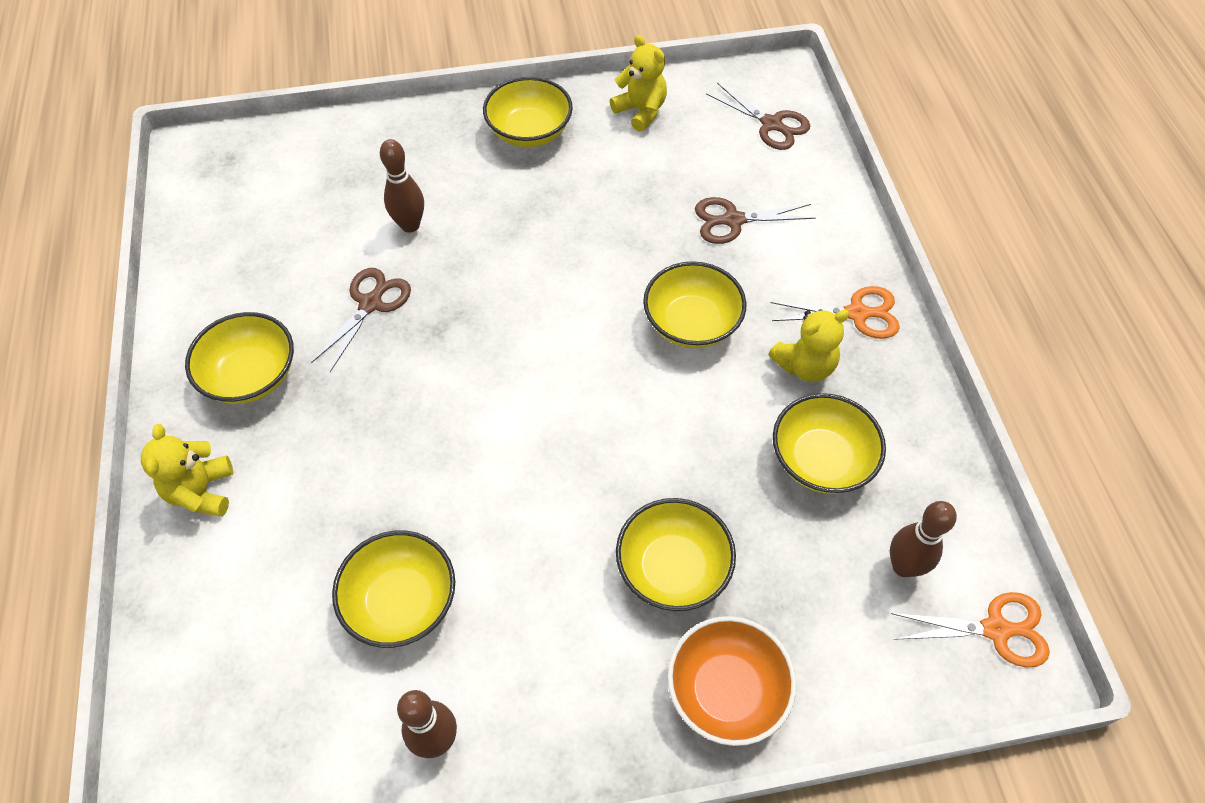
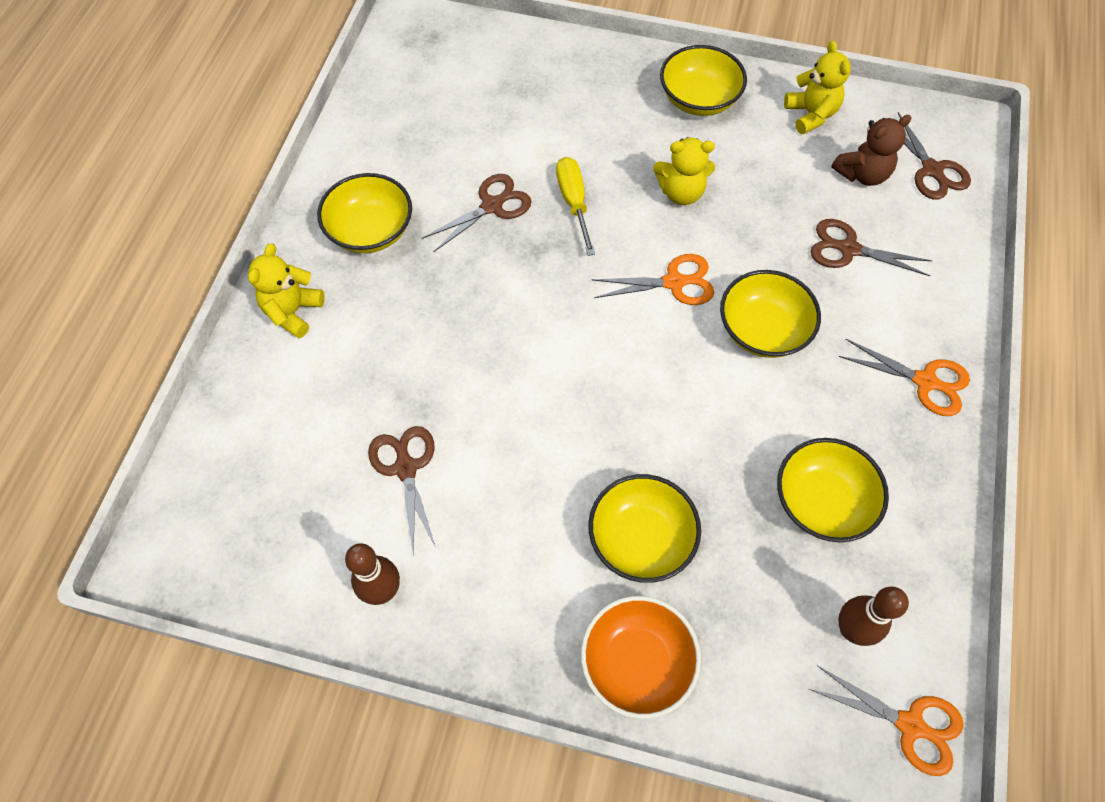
camera: 25 degrees right, 5 degrees up
yellow bowl [332,530,455,648] -> brown scissors [368,426,436,554]
brown bowling pin [380,139,424,233] -> none
yellow teddy bear [769,309,850,382] -> yellow teddy bear moved to [653,137,715,205]
none -> yellow screwdriver [556,157,595,256]
none -> orange scissors [592,254,714,305]
none -> brown teddy bear [831,115,911,186]

